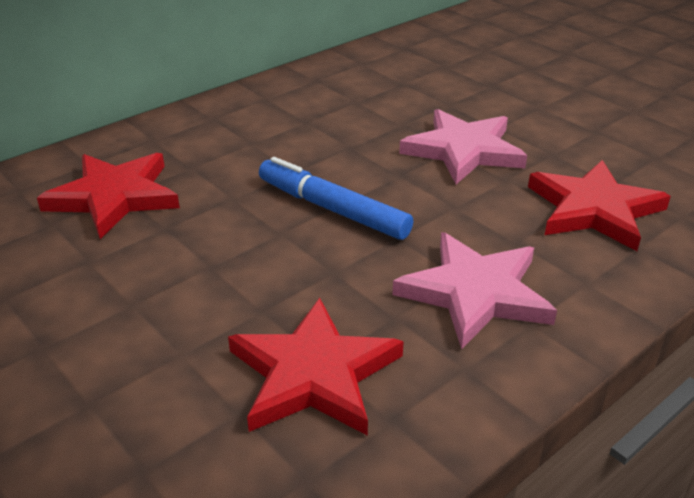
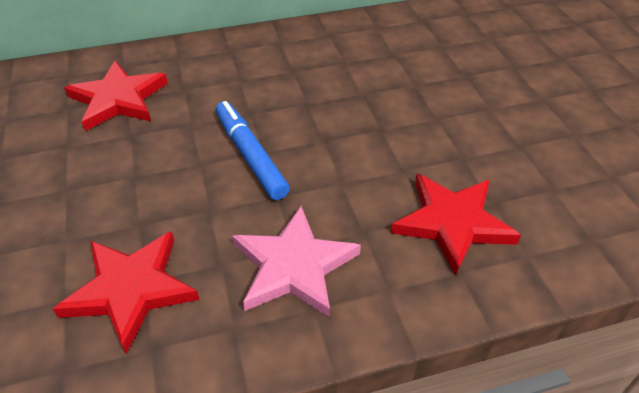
camera: 25 degrees right, 10 degrees up
pink star [399,109,527,185] -> none

